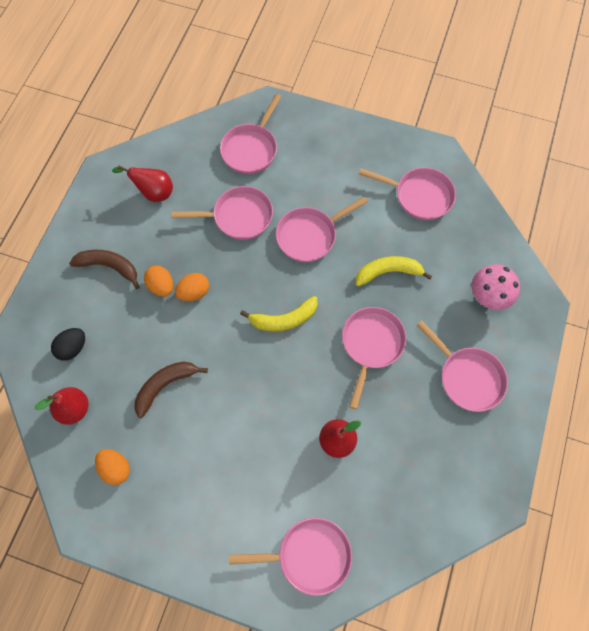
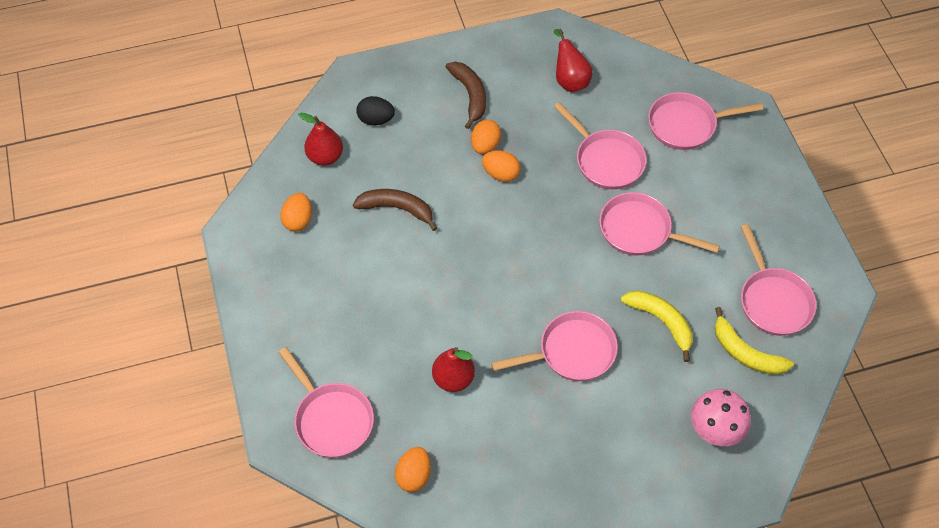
camera: 55 degrees right, 10 degrees down
yellow banana [240,296,318,331] -> yellow banana moved to [715,307,794,375]
pink pan [416,320,508,412] -> none
none -> orange egg [395,447,431,492]

